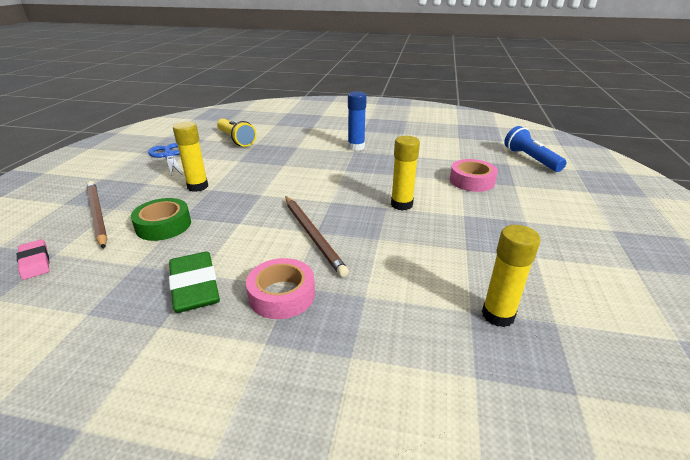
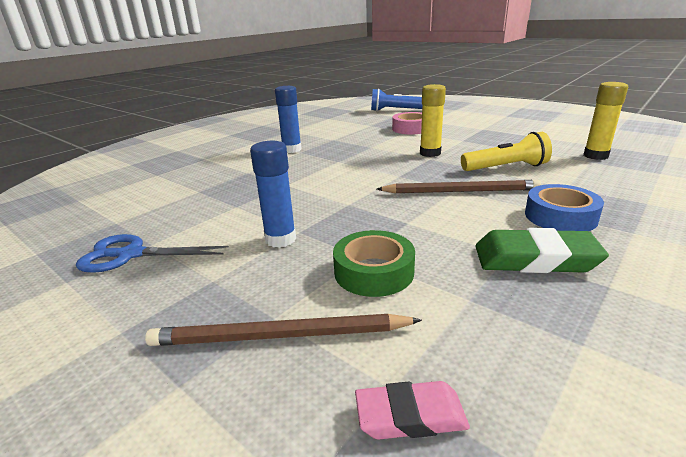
camera: 60 degrees left, 5 degrees down
yellow glue stick [173,122,208,192] -> blue glue stick [250,141,296,248]
yellow flashlight [217,118,256,147] -> yellow flashlight moved to [461,132,552,171]
pink tape [246,258,315,319] -> blue tape [525,184,604,231]

